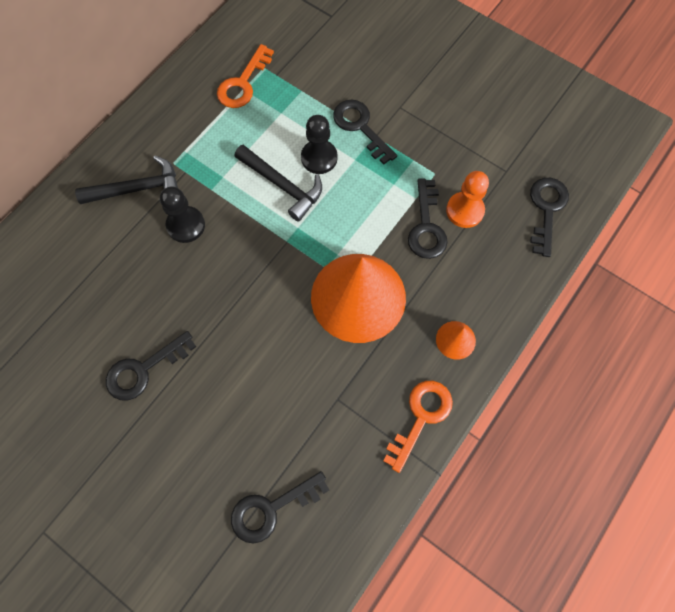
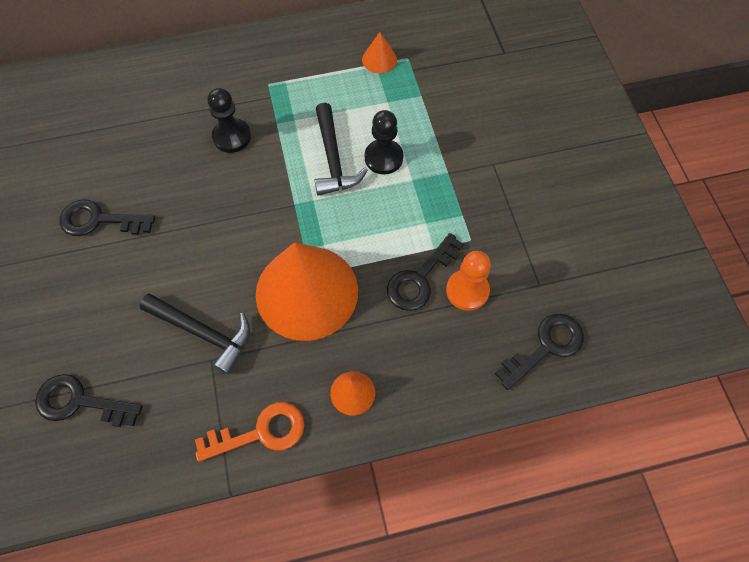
camera: 40 degrees right, 5 degrees down
black hammer [75,156,178,204] -> black hammer moved to [140,293,250,375]
orange key [217,44,274,108] -> orange cone [362,32,397,73]
black key [333,100,397,165] -> none

